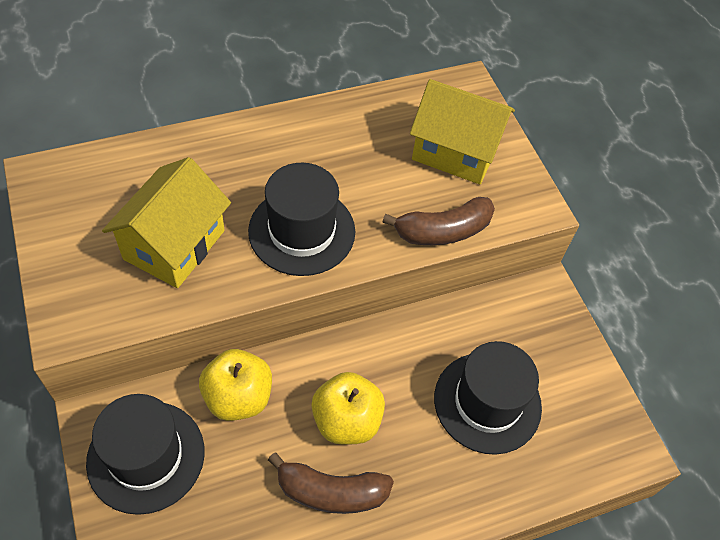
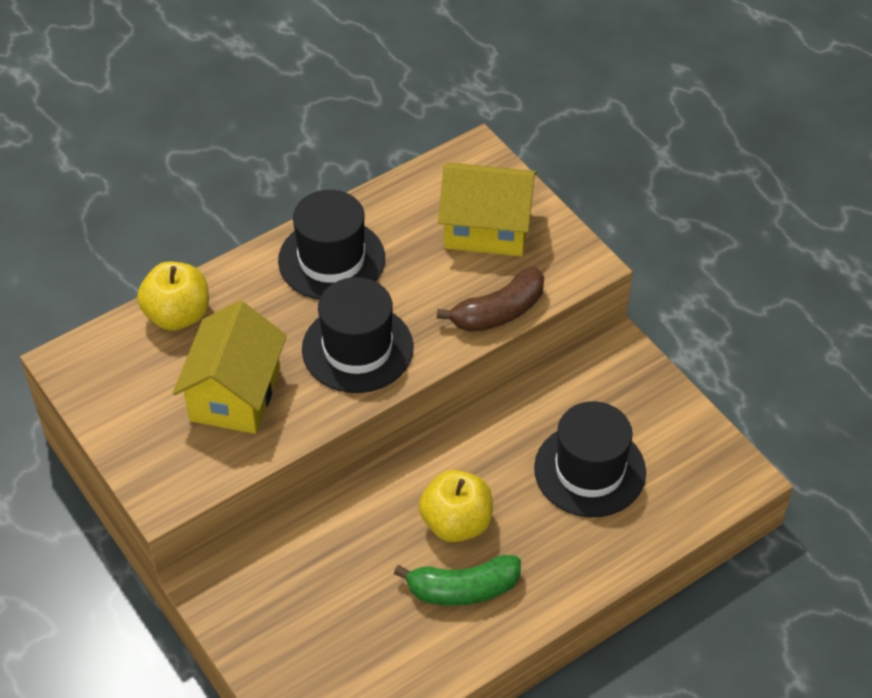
camera: 10 degrees left, 5 degrees down
black hat [86,394,205,515] -> black hat moved to [278,190,385,300]
yellow apple [199,349,272,421] -> yellow apple moved to [137,262,209,331]
brown banana [268,453,394,514] -> green banana [394,555,521,606]

